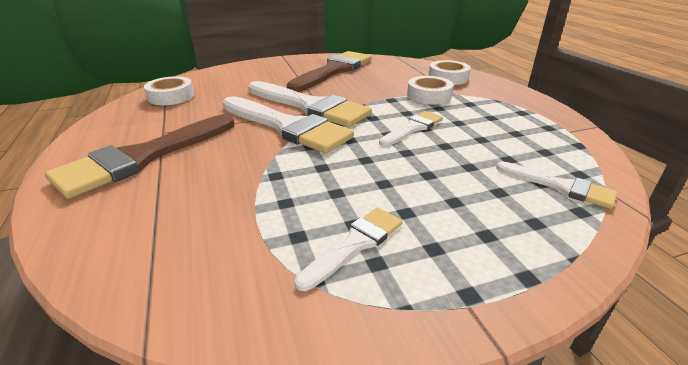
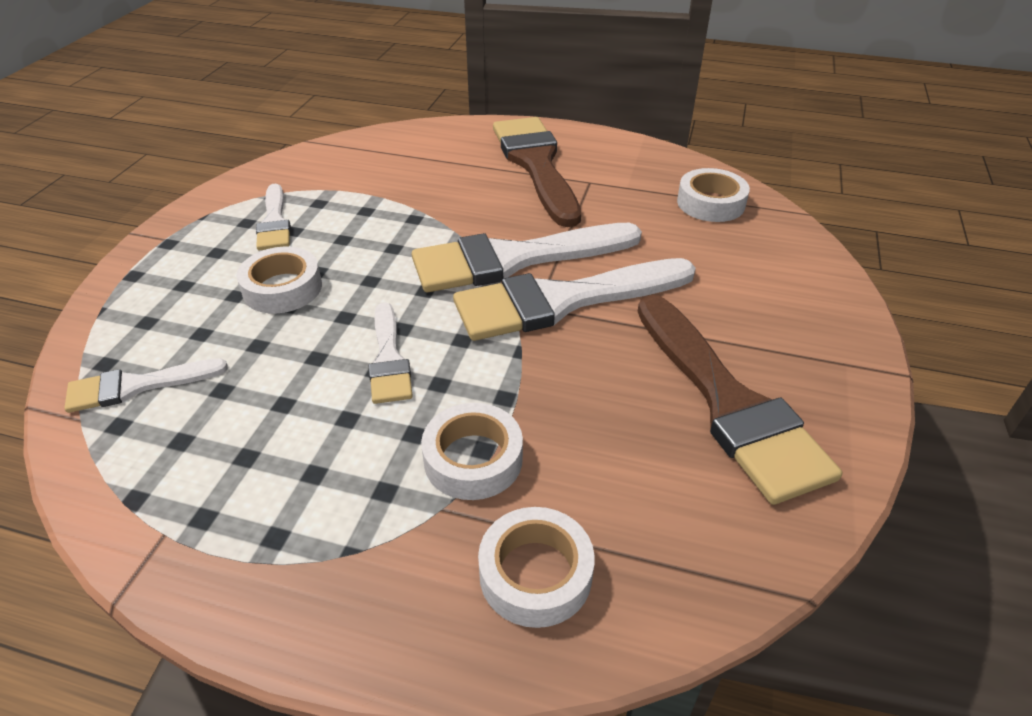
camera: 125 degrees right, 10 degrees up
none -> white tape [236,247,322,313]

